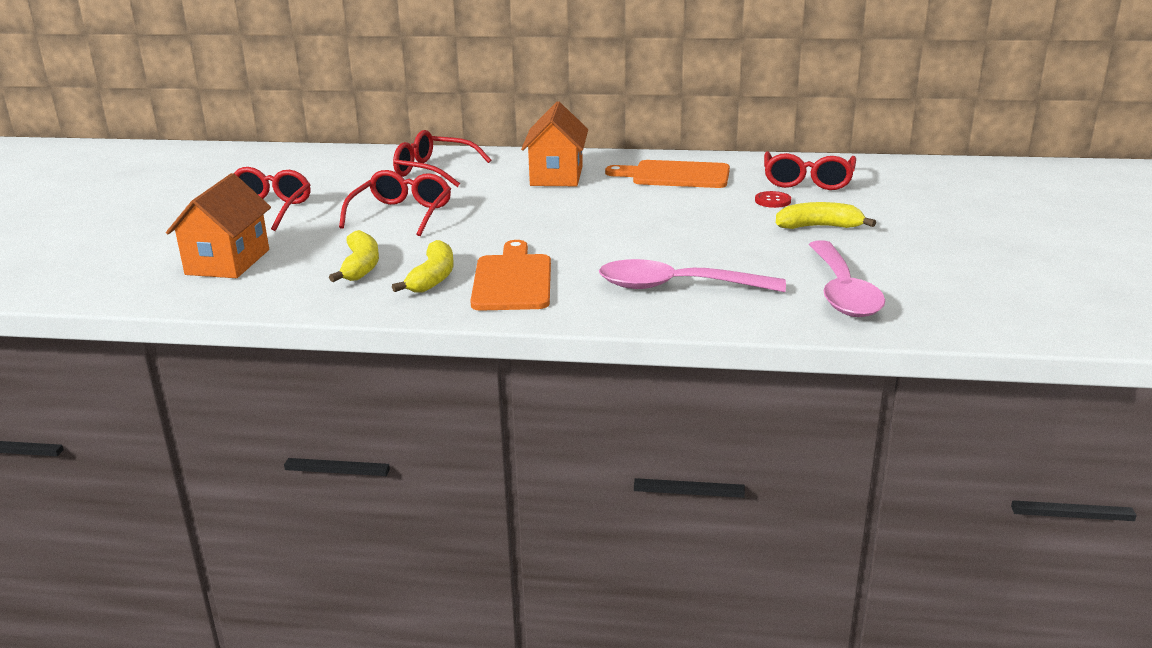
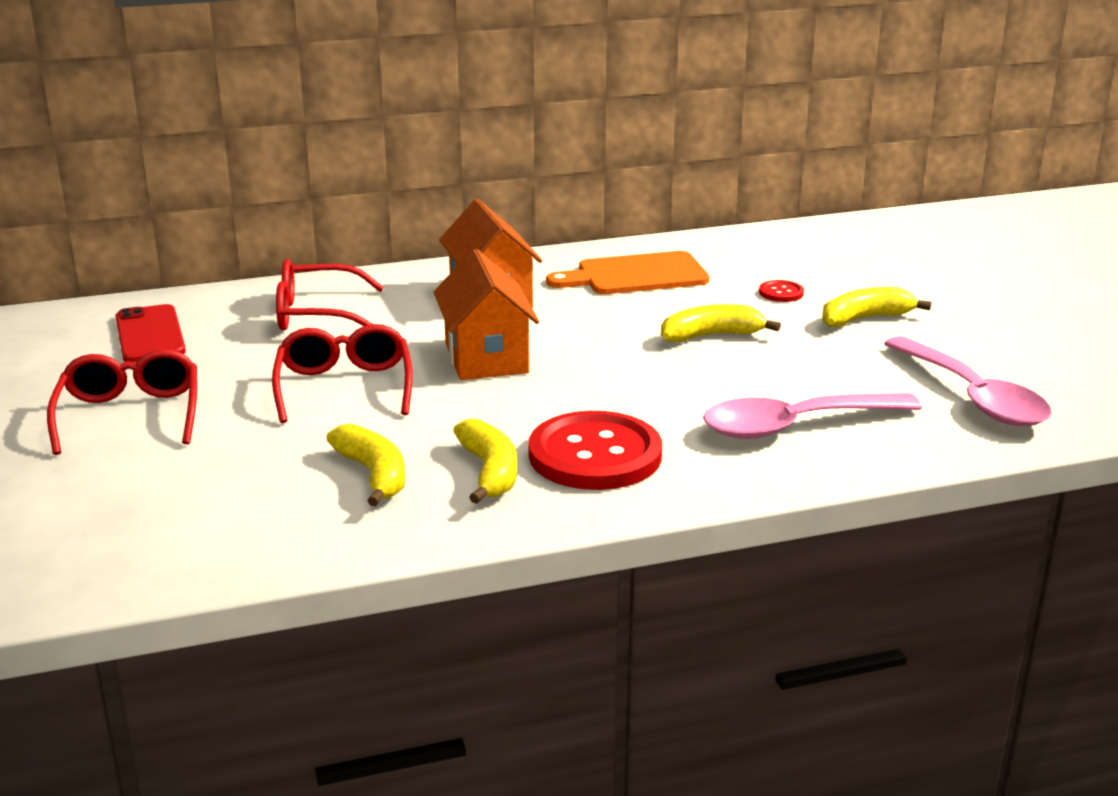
camera: 25 degrees left, 0 degrees up
orange house [166,173,271,278] -> orange house moved to [434,249,539,380]
orange cutting board [470,240,551,311] -> red button [528,411,662,490]
red glasses [764,152,856,190] -> none
none -> red phone [115,304,186,362]
none -> yellow banana [661,304,781,342]

